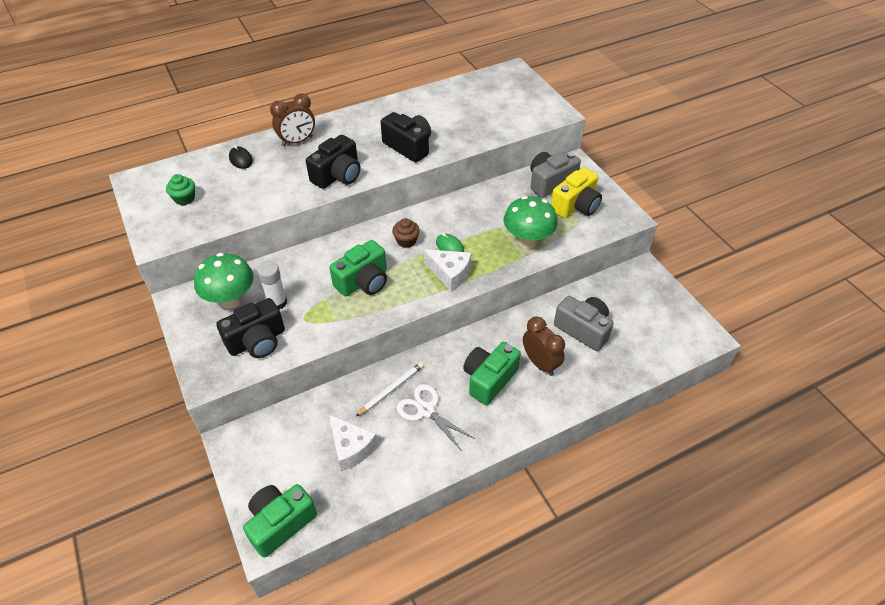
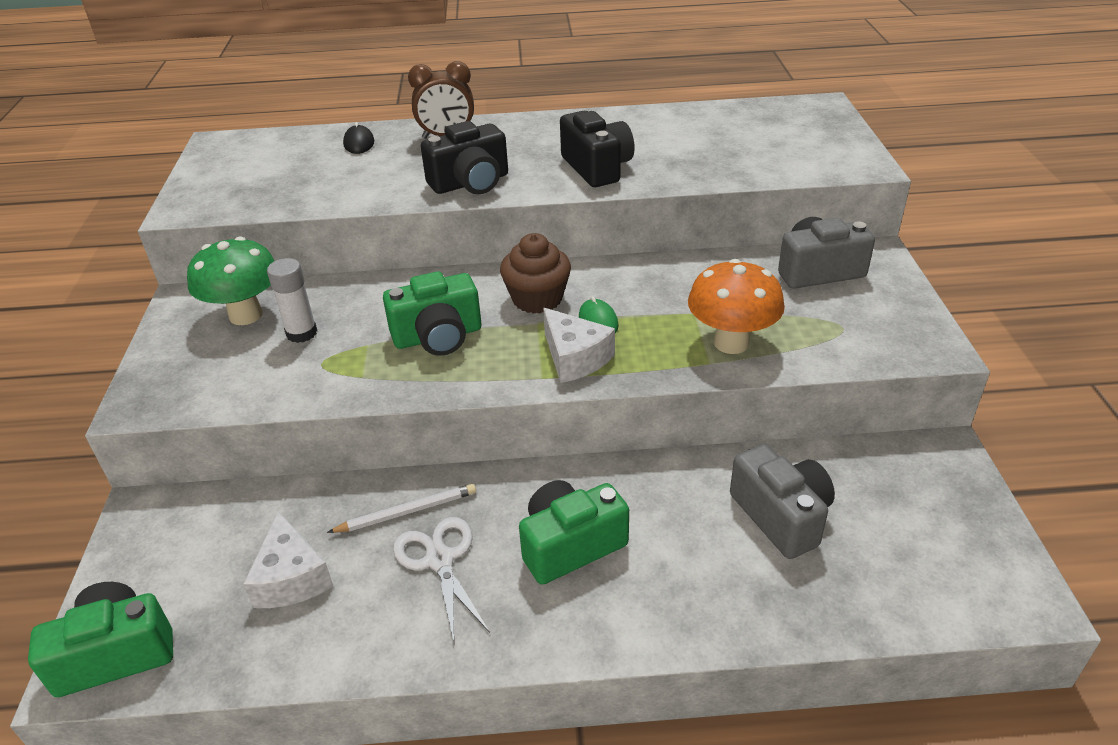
camera: 25 degrees right, 10 degrees down
green cupcake [166,174,195,205] -> none
black camera [216,298,285,358] -> none
brown cupcake [392,218,420,248] -> brown cupcake [500,233,571,314], size x1.57
green mushroom [504,196,558,249] -> orange mushroom [688,259,785,354]
brown clock [523,317,565,376] -> none
yellow camera [551,167,602,218] -> none

